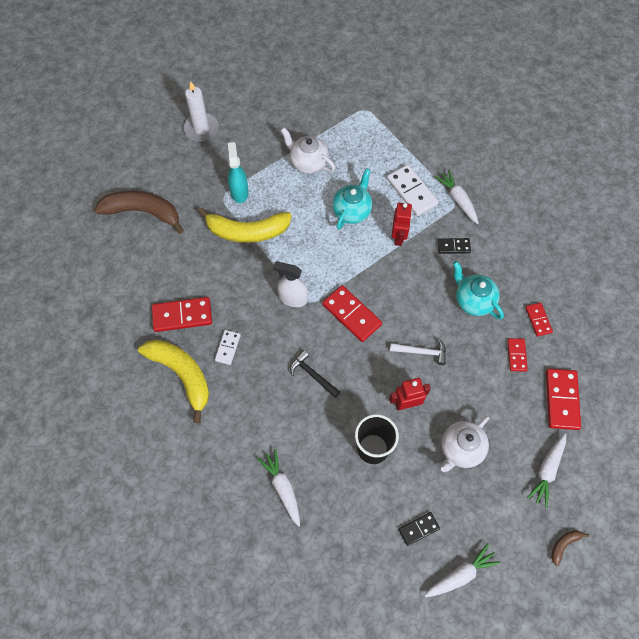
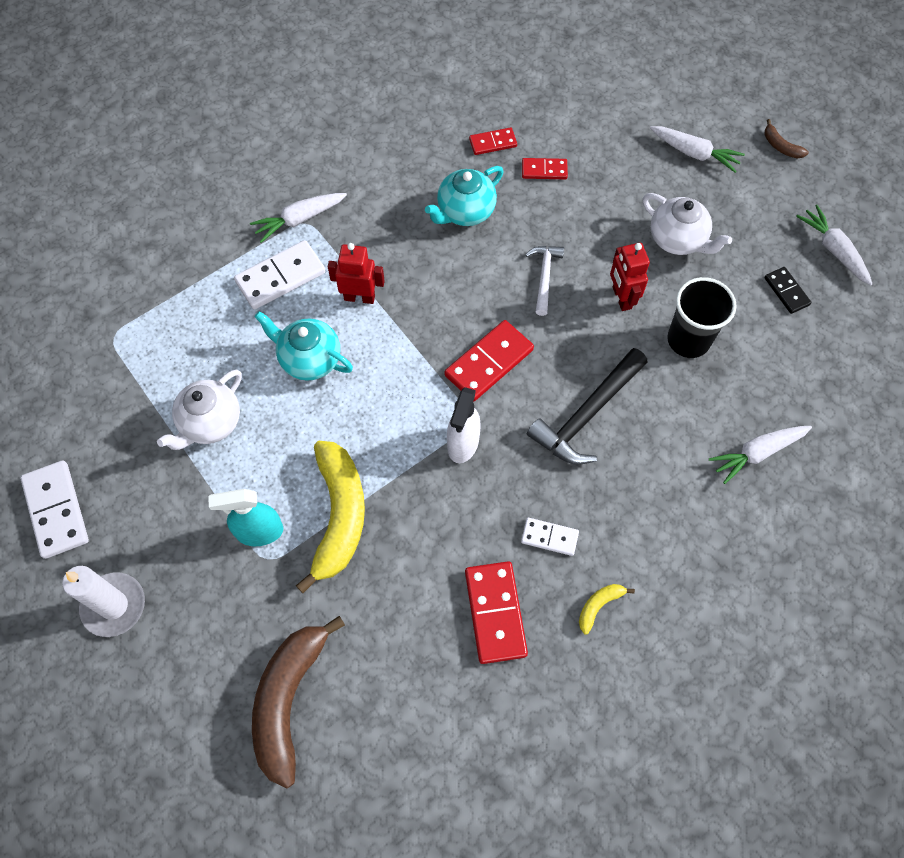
camera: 90 degrees left, 0 degrees up
yellow banana [138,340,209,423] -> yellow banana [579,584,635,635], size x0.42
black hammer [290,350,340,398] -> black hammer [527,348,647,465], size x1.71
black domino [437,238,471,254] -> none
red domino [546,369,581,430] -> none
none -> white domino [20,461,89,559]

